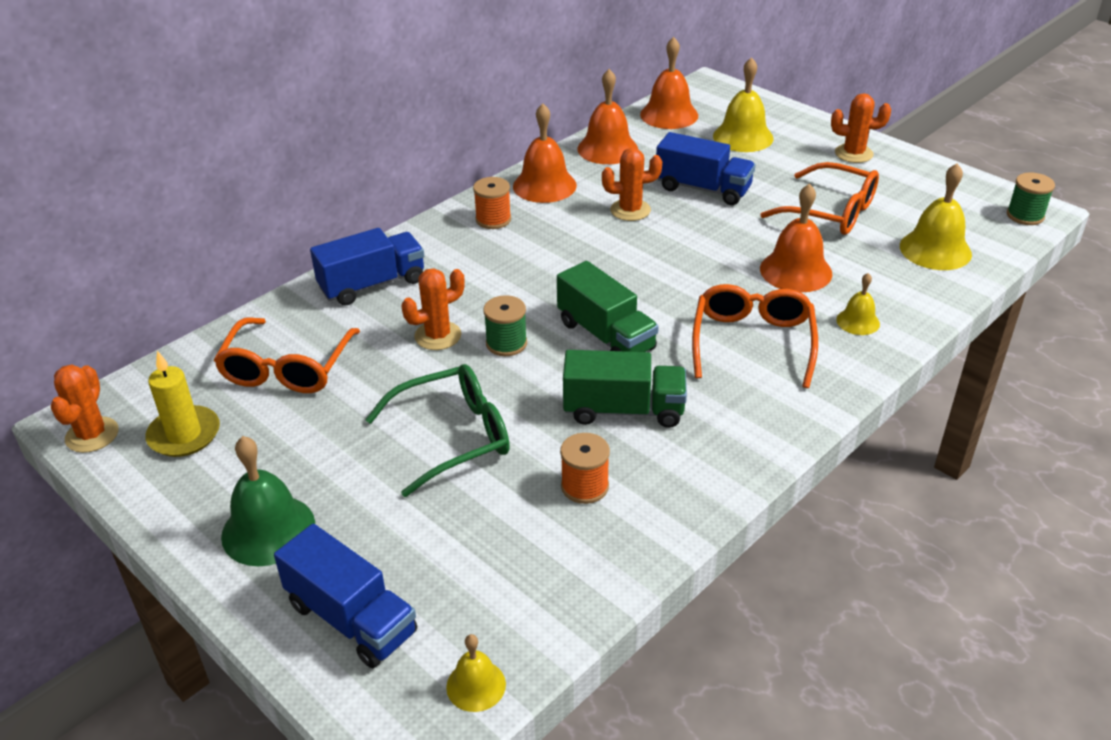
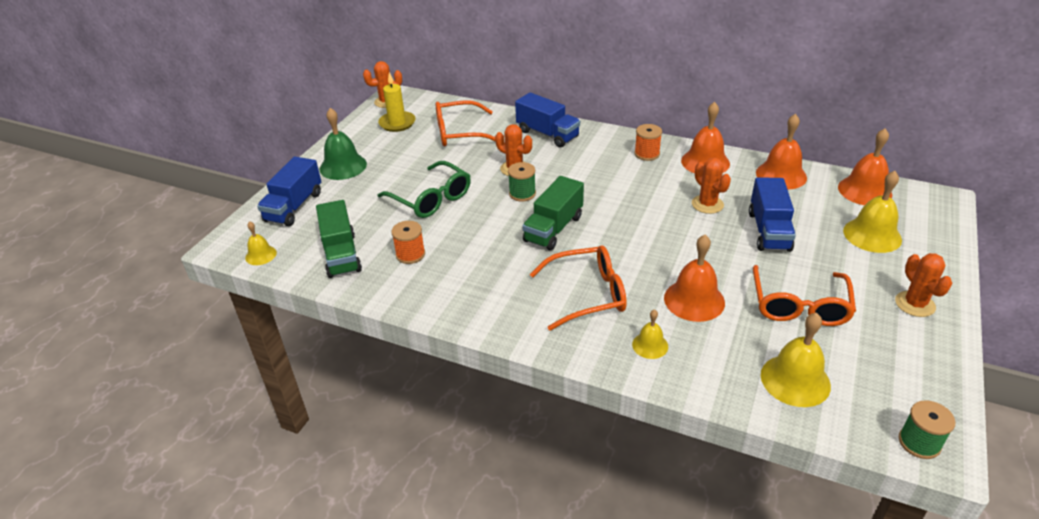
camera: 70 degrees right, 0 degrees up
green truck [563,350,687,428] -> green truck moved to [316,200,362,278]

